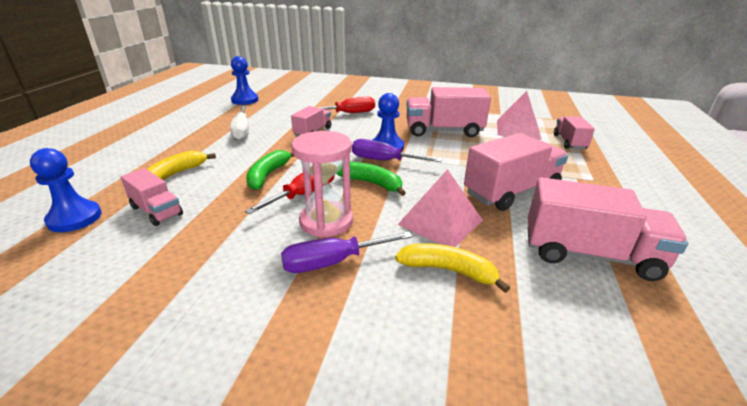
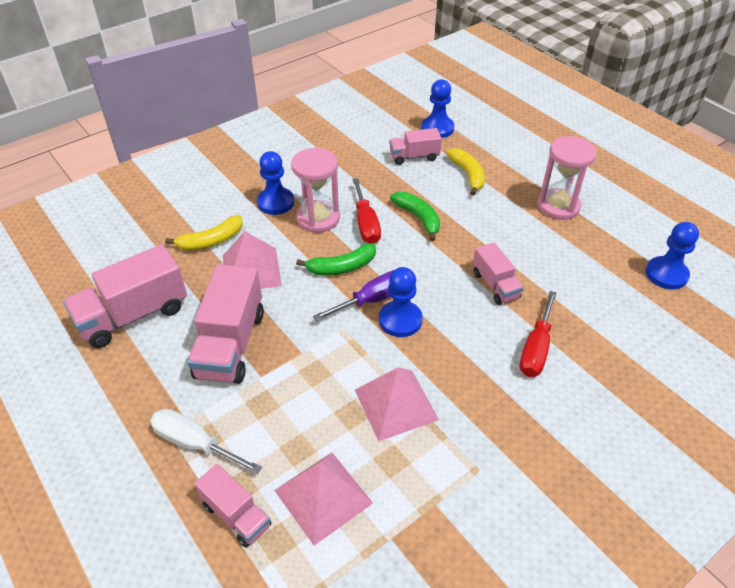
camera: 130 degrees right, 15 degrees up
white screwdriver [230,106,249,140] -> white screwdriver moved to [150,409,262,474]
purple screwdriver [281,232,413,273] -> blue pawn [257,151,294,215]
pink truck [406,87,491,137] -> pink pyramid [355,367,439,441]
none -> pink hourglass [537,136,597,220]

